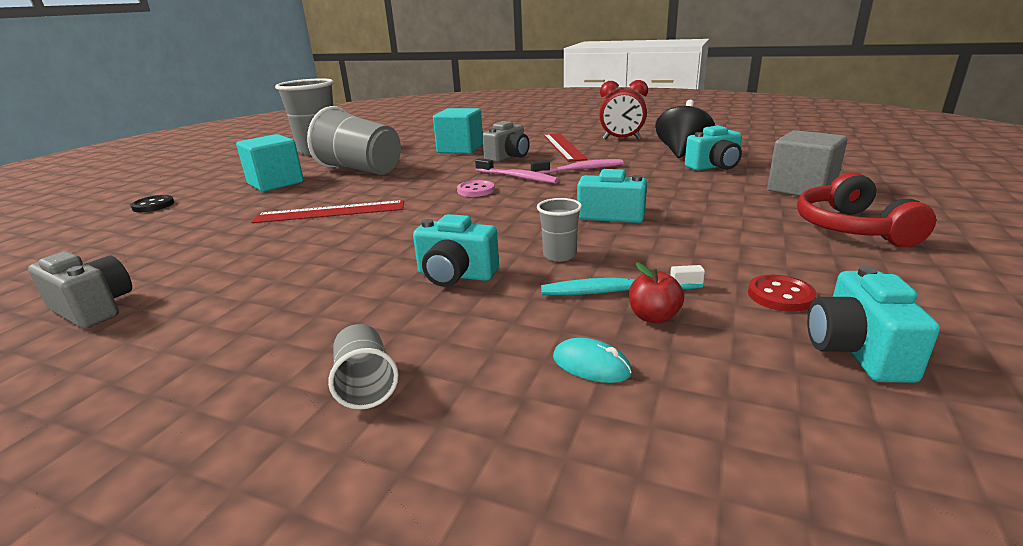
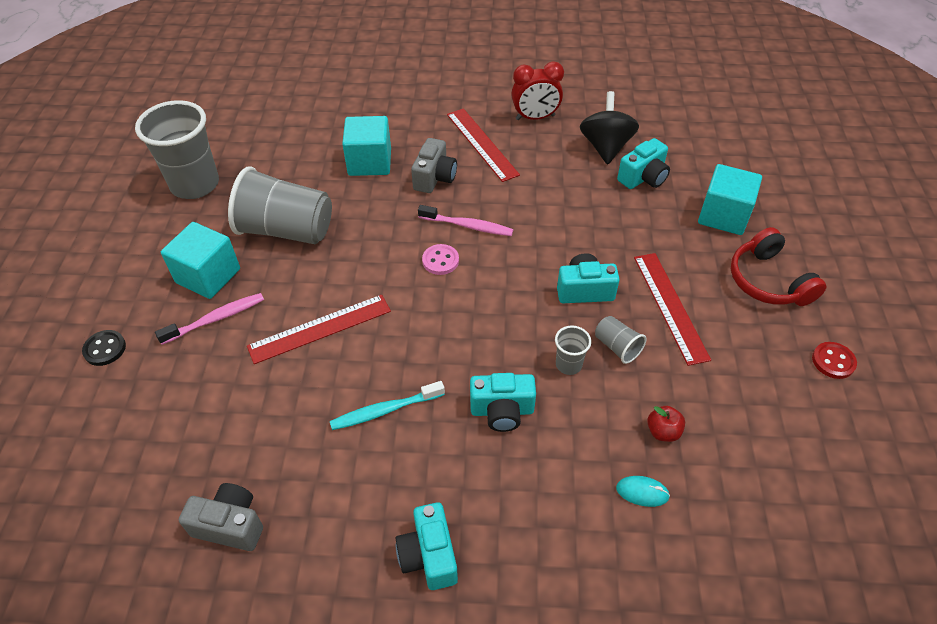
camera: 20 degrees left, 25 degrees up
grey cup [328,324,399,410] -> grey cup moved to [595,316,647,364]
pink toothbrush [531,159,623,174] -> pink toothbrush moved to [155,293,264,345]
turquoise toothbrush [541,265,705,295] -> turquoise toothbrush moved to [330,381,445,430]
red button [748,275,817,312] -> red button moved to [812,342,857,379]
grey cube [767,130,848,196] -> turquoise cube [698,164,762,235]
turquoise camera [807,266,940,383] -> turquoise camera moved to [396,502,458,590]
none -> red ruler [634,253,711,366]

